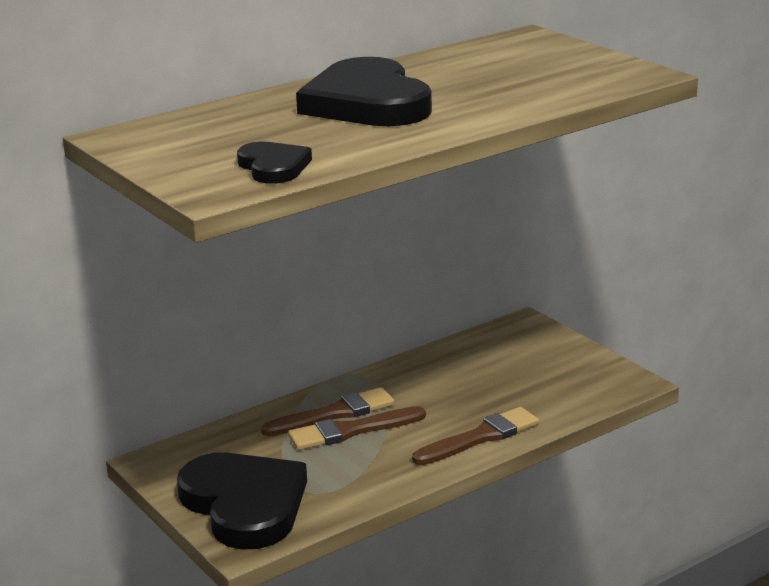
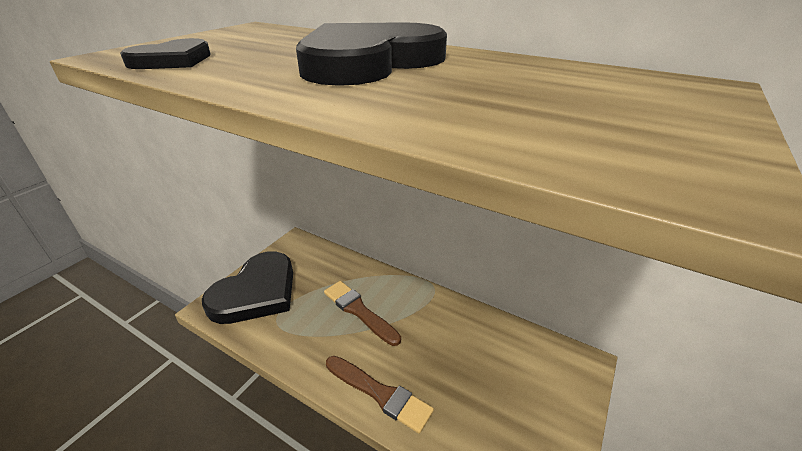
camera: 65 degrees right, 10 degrees up
brown brush [261,387,395,436] -> none

